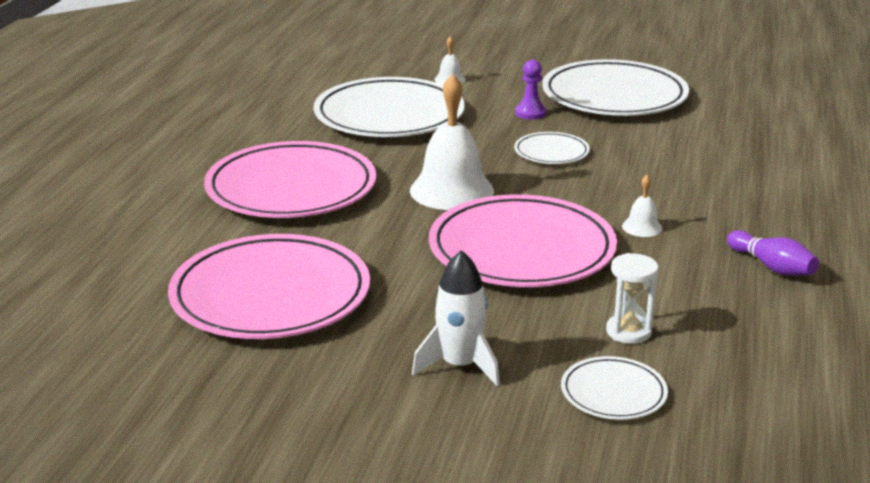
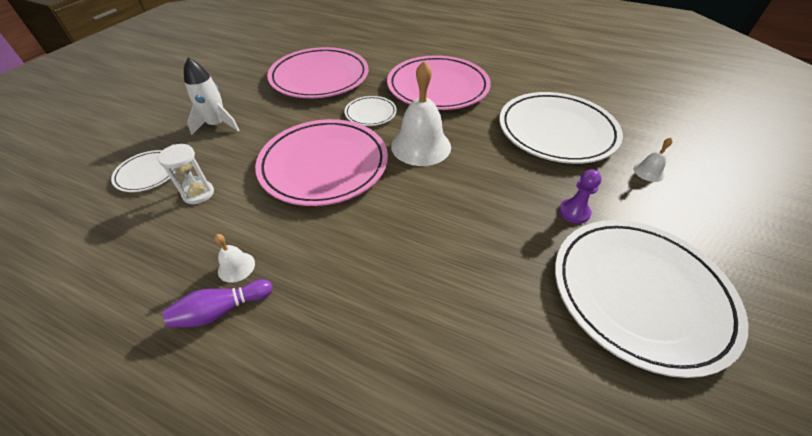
camera: 100 degrees right, 20 degrees up
white plate [514,132,590,164] -> white plate moved to [345,96,397,126]
white bell [622,175,662,237] -> white bell moved to [214,234,255,283]

